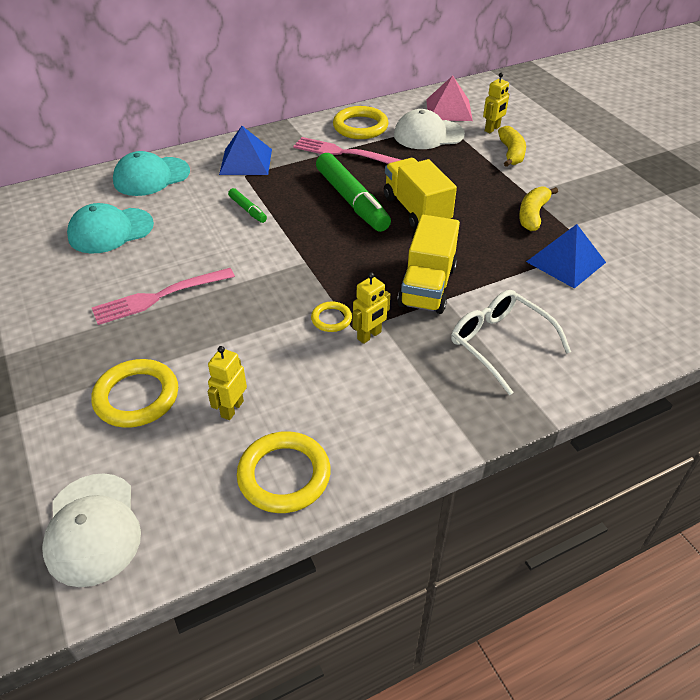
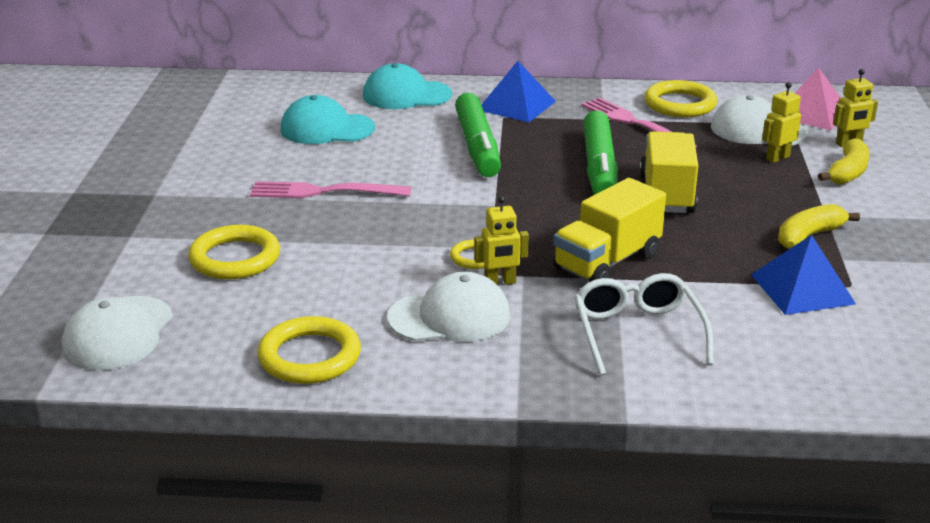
camera: 30 degrees right, 15 degrees down
yellow robot [207,346,247,420] -> yellow robot moved to [762,82,801,163]
green marker [228,188,267,223] -> green marker [455,93,501,177], size x2.15
none -> white cap [388,272,510,342]

